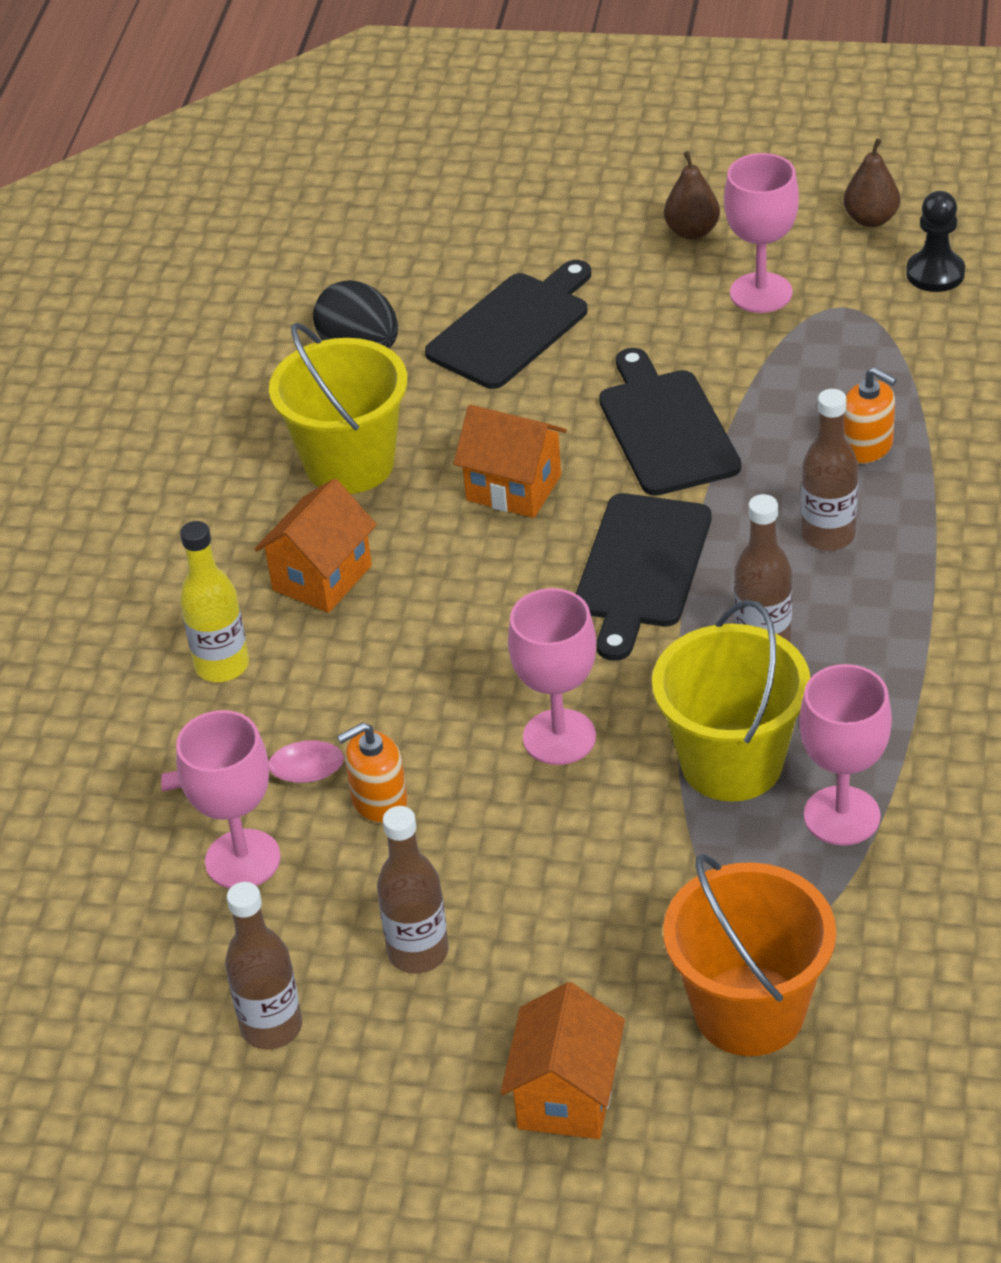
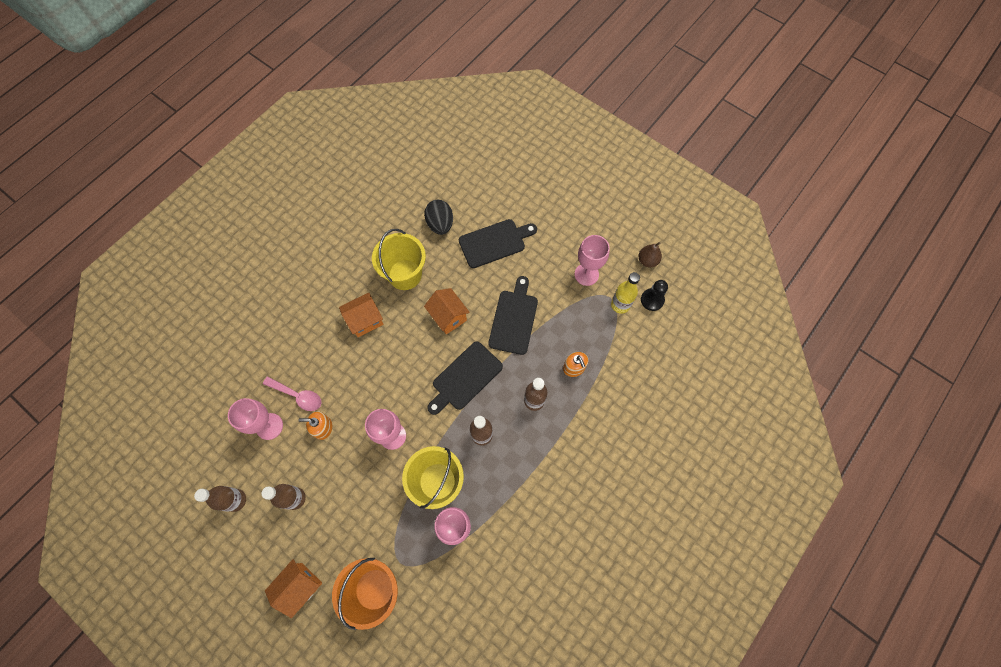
camera: 25 degrees right, 25 degrees up
yellow bottle [180,521,249,682] -> yellow bottle moved to [611,272,640,314]
brown pear [664,151,720,239] -> none

